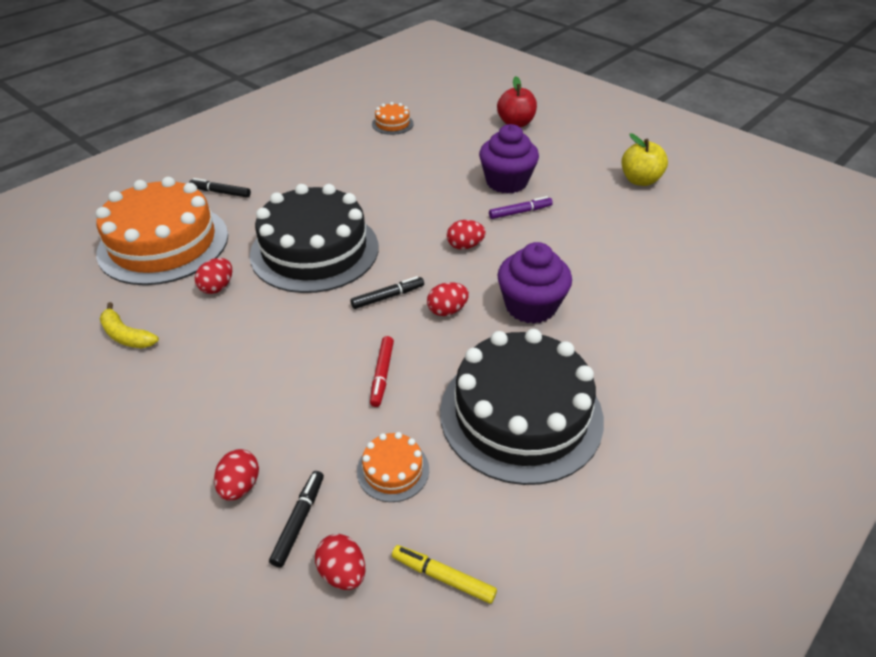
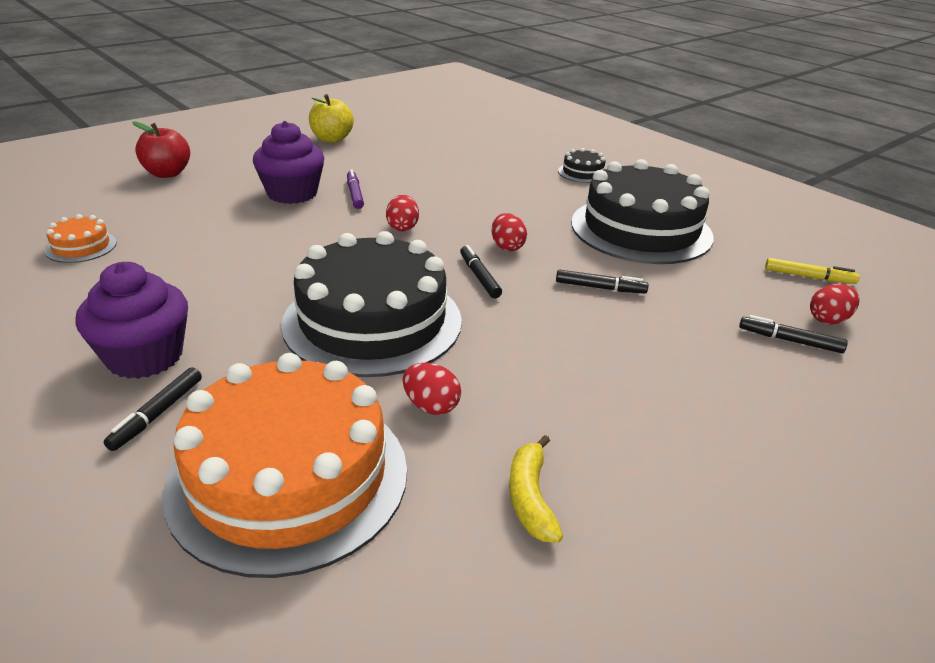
camera: 85 degrees left, 10 degrees down
yellow banana [99,302,159,348] -> yellow banana turned 135 degrees clockwise [509,435,563,542]
red egg [214,449,259,501] -> none
orange cake [357,432,429,502] -> none
red marker [370,336,394,407] -> black marker [556,270,649,293]
yellow marker [392,545,497,604] -> yellow marker turned 105 degrees counterclockwise [765,258,860,284]
purple cupcake [497,242,572,324] -> purple cupcake moved to [75,262,188,379]
none -> black cake [558,148,606,183]

